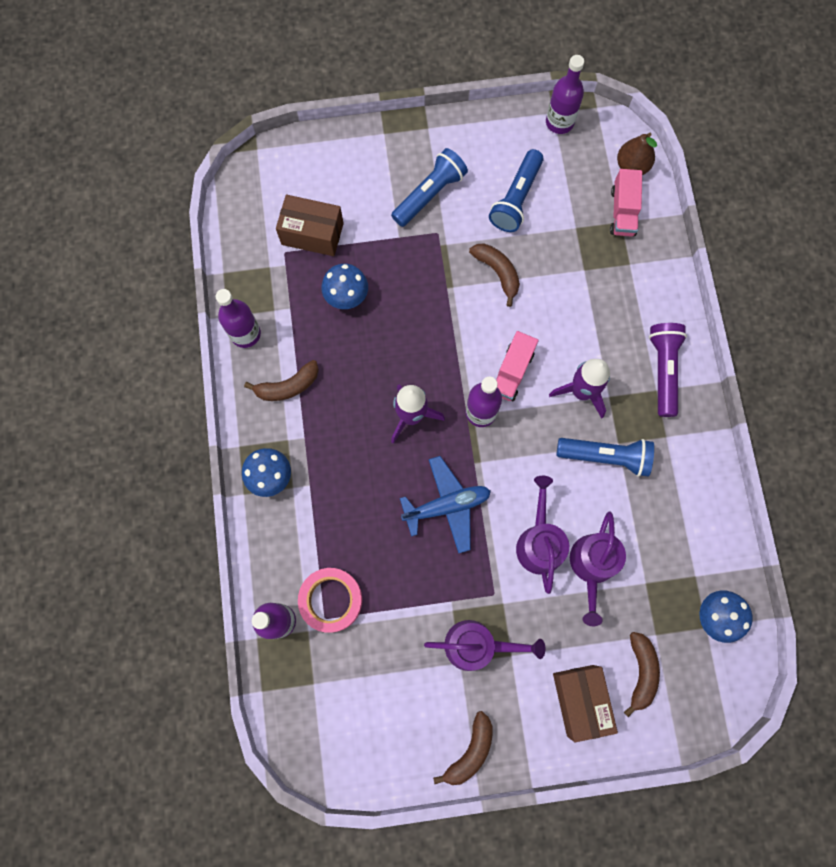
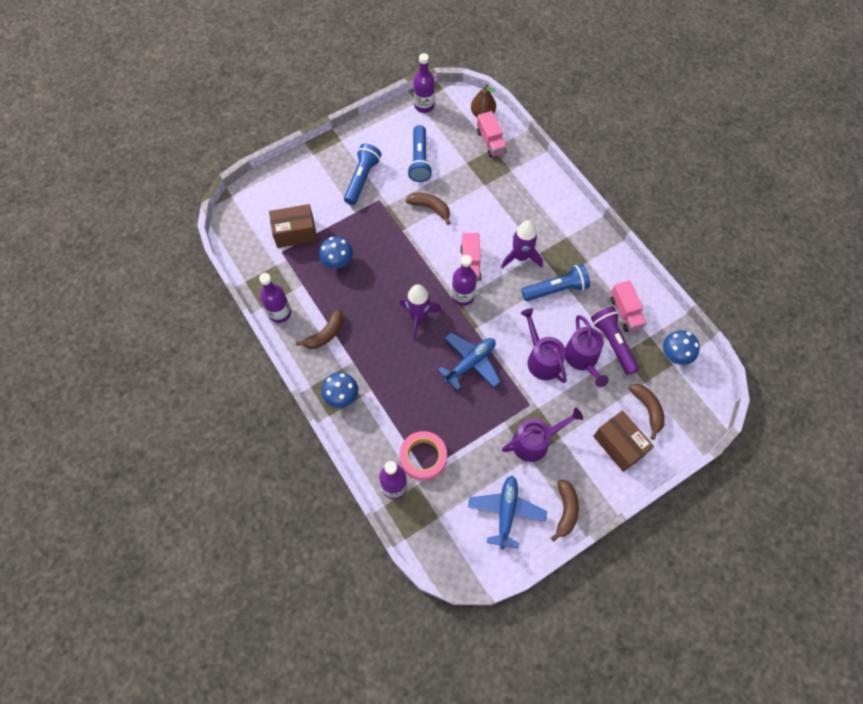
camera: 25 degrees left, 10 degrees down
purple flashlight [649,323,687,417] -> purple flashlight moved to [591,306,639,375]
none -> blue plane [468,476,547,549]
none -> pink truck [611,280,647,332]

